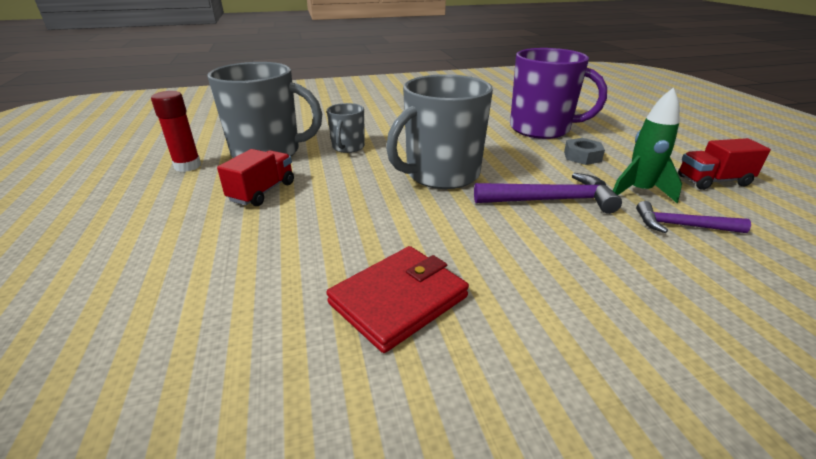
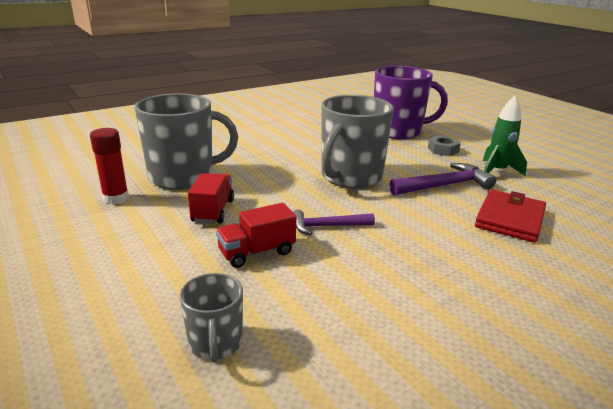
camera: 20 degrees left, 5 degrees down
red wallet [326,246,469,353] -> red wallet moved to [475,189,546,243]
grey mug [327,103,365,153] -> grey mug moved to [180,273,243,363]
purple hammer [636,201,751,233] -> purple hammer moved to [293,209,375,235]
red truck [678,138,771,190] -> red truck moved to [216,203,296,268]

